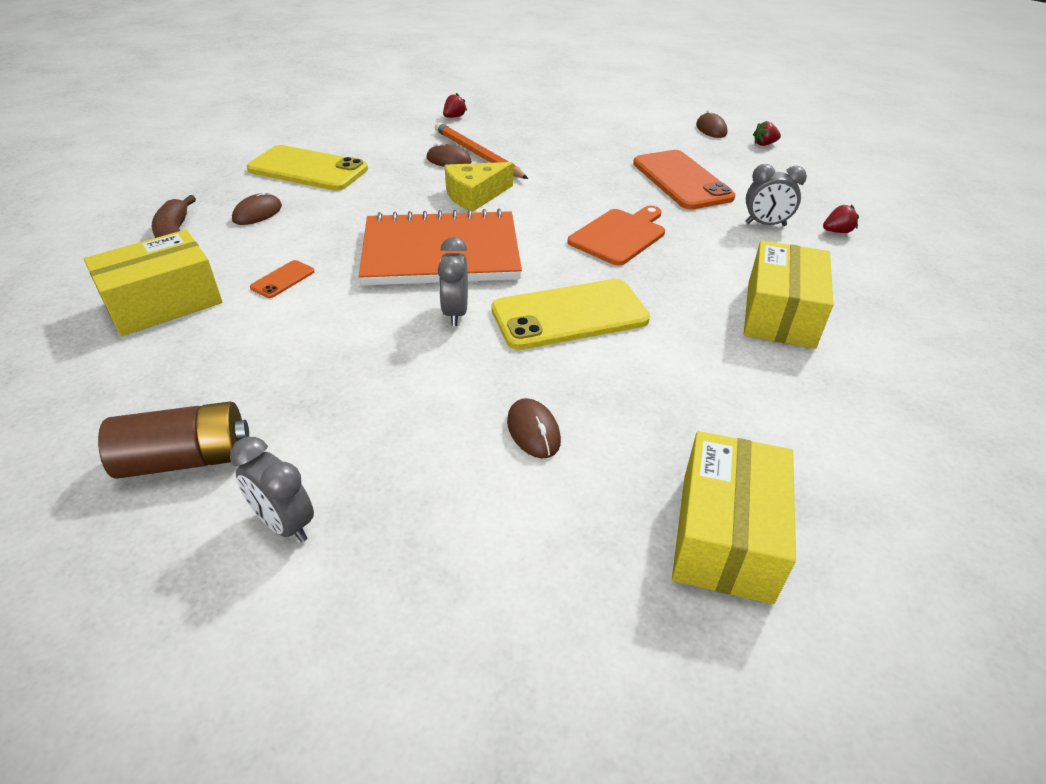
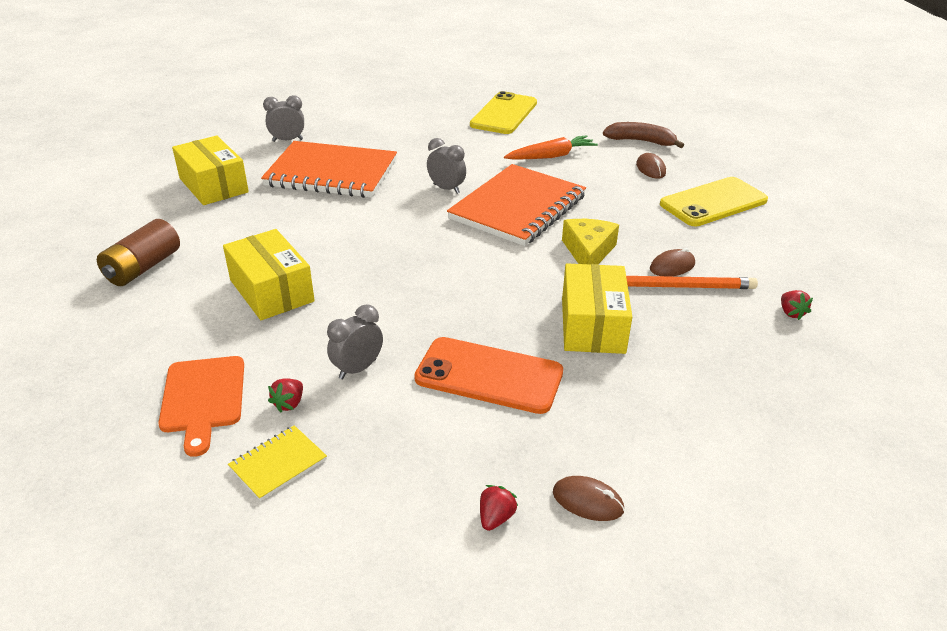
camera: 130 degrees right, 5 degrees down
yellow box [84,230,222,336] -> yellow box moved to [562,263,632,354]
brown battery [98,402,249,479] -> brown battery moved to [97,219,180,286]
grey clock [230,437,314,542] -> grey clock moved to [263,95,304,142]
orange phone [250,260,315,298] -> orange carrot [504,135,598,160]
yellow phone [491,279,650,350] -> yellow phone moved to [470,91,537,134]
brown mouse [507,398,561,458] -> orange notebook [261,141,397,198]
orange cutting board [567,206,665,265] -> orange cutting board moved to [158,356,244,457]
none -> yellow notebook [228,425,327,501]

